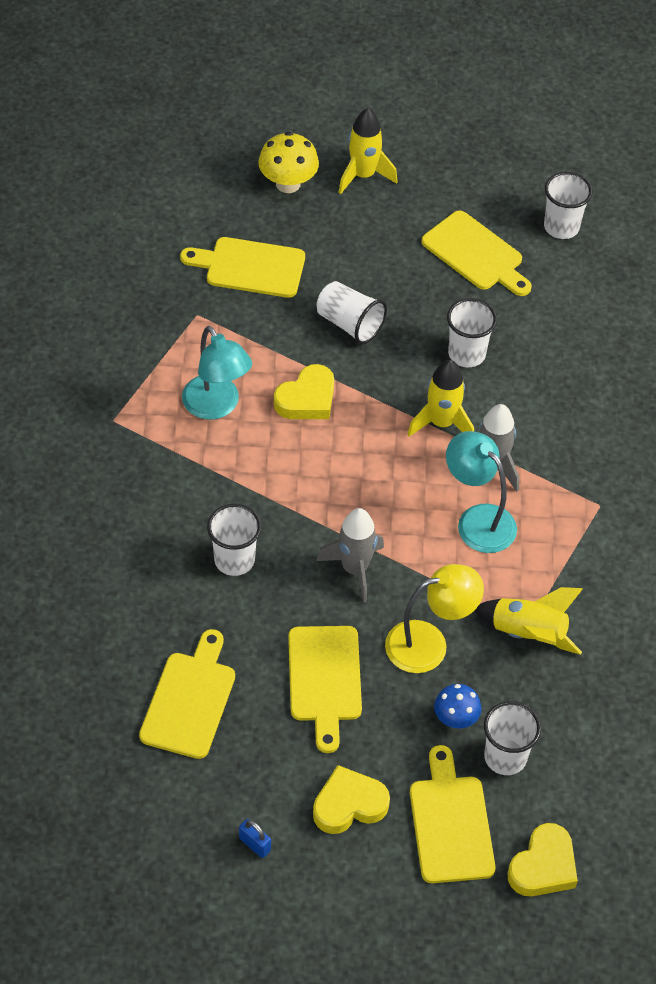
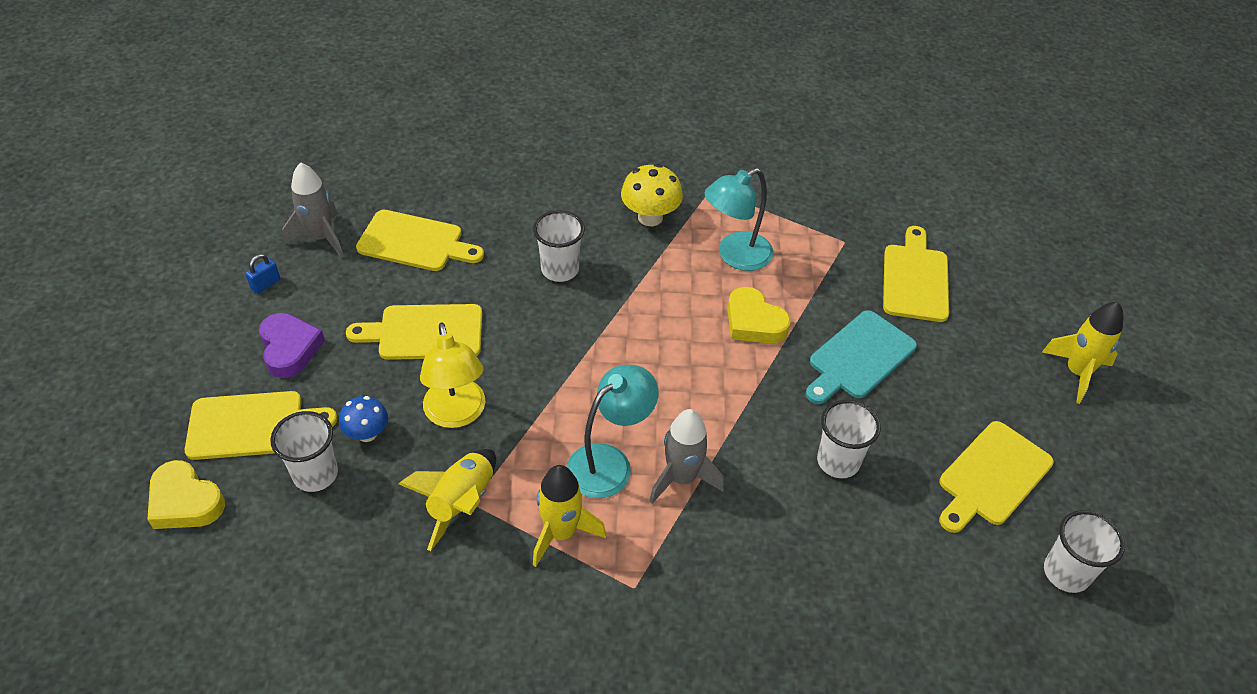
camera: 90 degrees right, 5 degrees down
yellow mushroom [258,132,319,193] -> yellow mushroom moved to [621,164,683,226]
yellow heart [313,765,390,834] -> purple heart [259,313,325,378]
grey rocket [316,508,384,603] -> grey rocket moved to [282,162,344,258]
white cup [317,281,387,344] -> turquoise cutting board [806,310,917,404]
yellow rocket [407,360,474,437] -> yellow rocket moved to [533,465,606,567]

